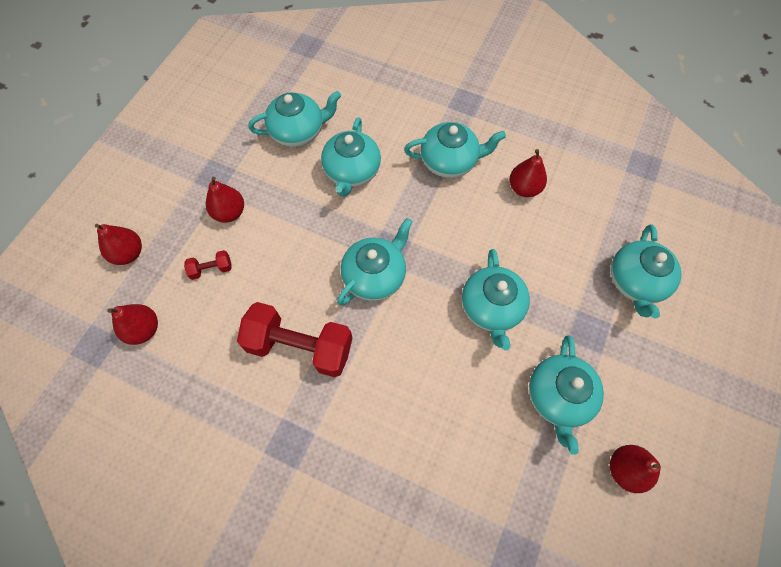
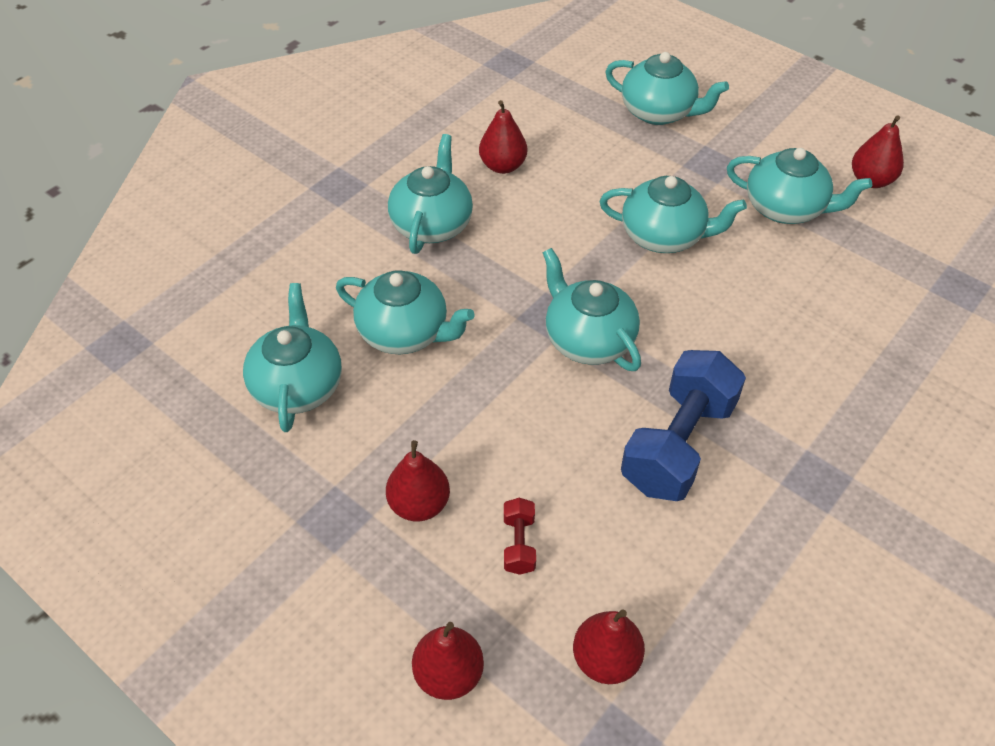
camera: 75 degrees left, 15 degrees down
red dumbbell [237,302,352,377] -> blue dumbbell [621,350,746,501]

